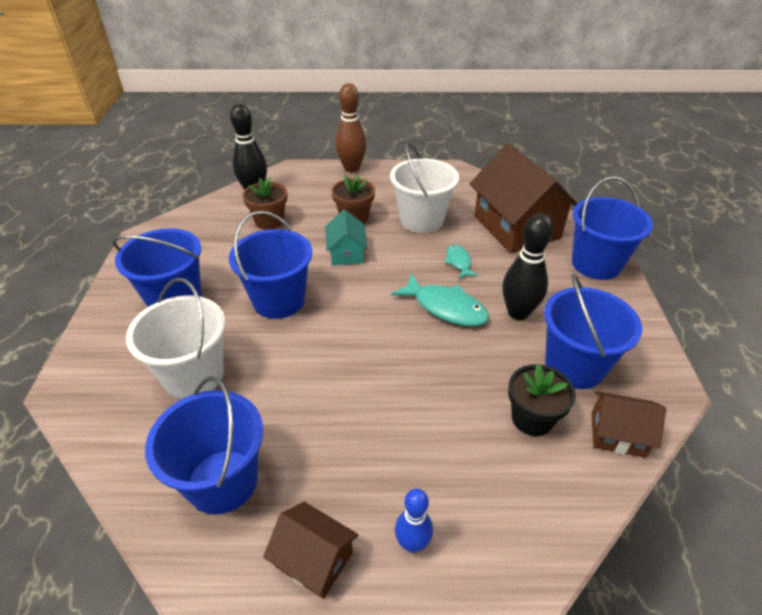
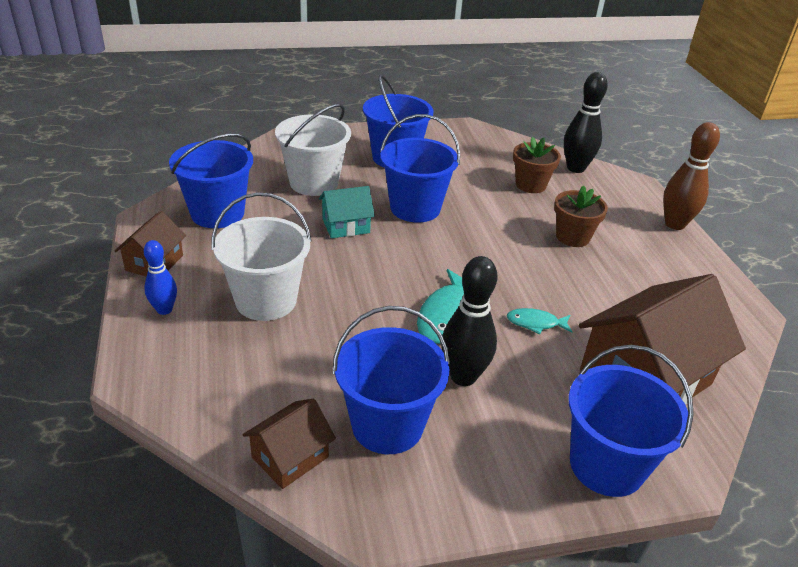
camera: 75 degrees right, 5 degrees down
turquoise house [325,210,368,265] -> turquoise house moved to [319,186,375,238]
white bucket [390,142,459,233] -> white bucket moved to [211,192,311,321]
turquoise fish [445,244,478,279] -> turquoise fish turned 150 degrees counterclockwise [507,308,572,334]
black flower pot [508,364,576,436] -> none
brown house [592,391,666,458] -> brown house turned 45 degrees clockwise [242,398,336,489]

